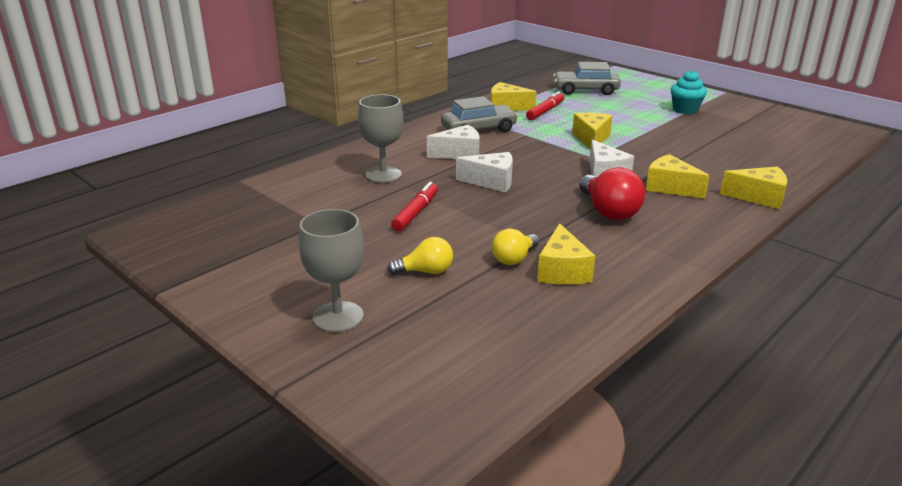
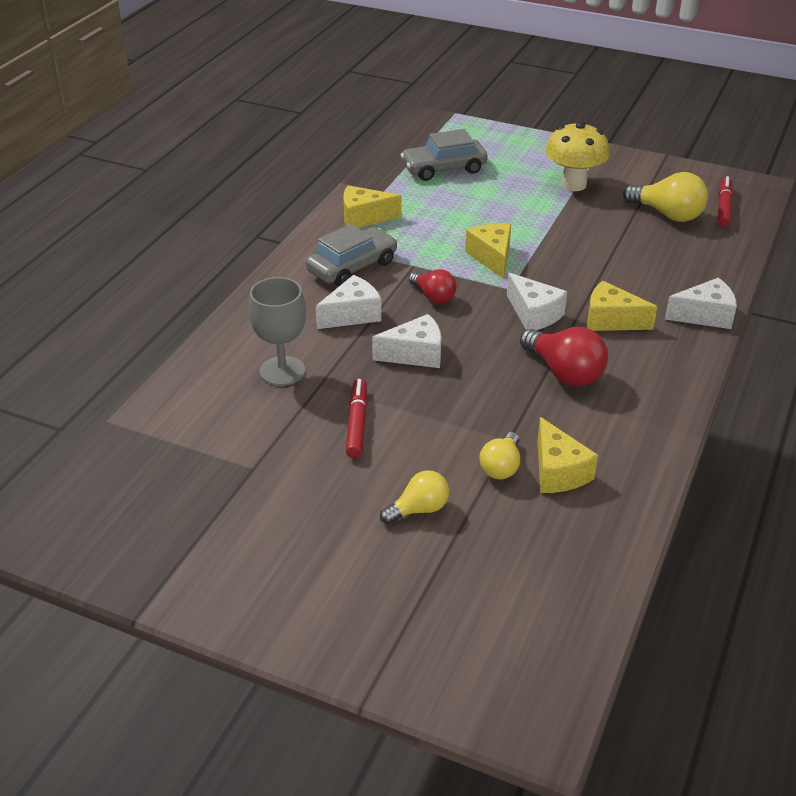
camera: 20 degrees left, 10 degrees up
grey goblet [299,209,364,332] -> none
red marker [526,91,564,120] -> red marker moved to [718,176,733,228]
turquoise cupcake [671,70,707,114] -> yellow mushroom [546,121,609,191]
yellow cheese [720,166,787,209] -> white cheese [665,277,737,329]
none -> red light bulb [409,269,457,303]
none -> yellow light bulb [623,172,708,222]

